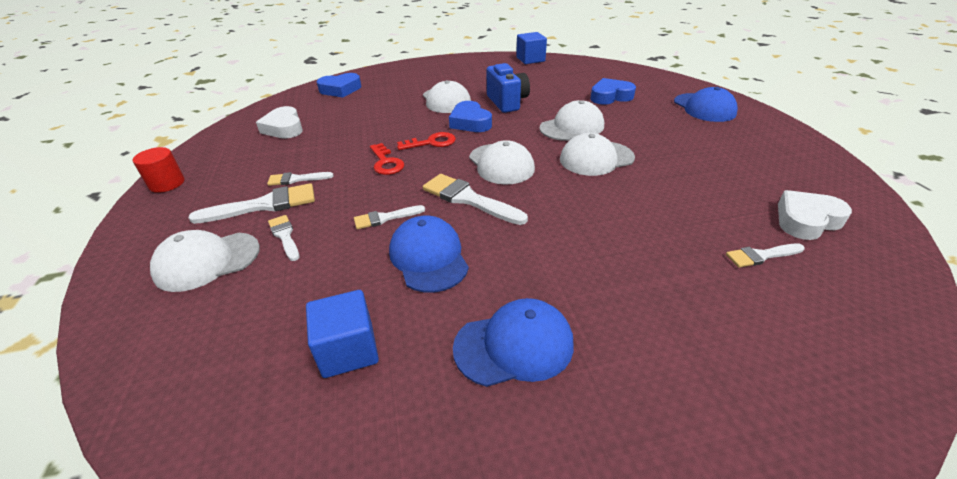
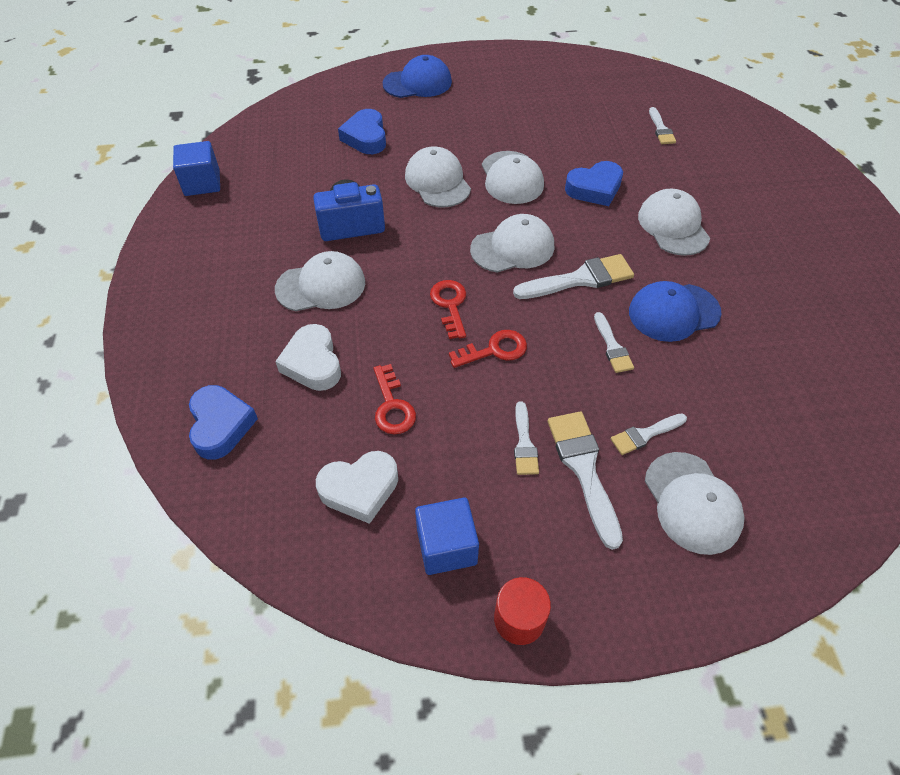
camera: 85 degrees left, 15 degrees up
blue cube [306,290,379,378] -> blue cube moved to [415,498,479,575]
white brush [423,174,528,225] -> white brush turned 150 degrees counterclockwise [513,254,634,299]
blue heart [449,101,492,132] -> blue heart moved to [565,161,623,206]
blue cap [453,298,574,387] -> none
white heart [778,190,852,240] -> white heart moved to [275,324,341,391]
none -> red key [374,364,416,435]
none -> white cap [638,189,710,256]

